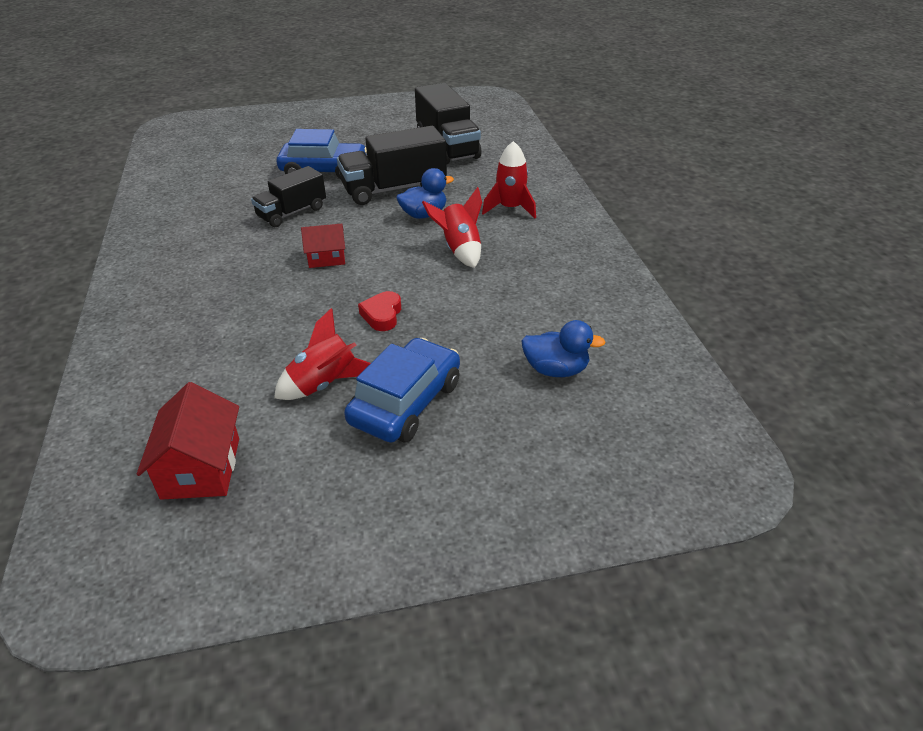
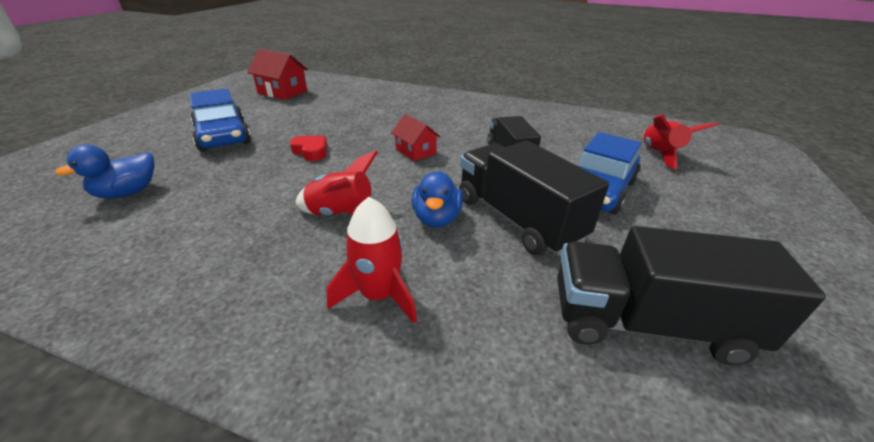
camera: 120 degrees right, 5 degrees down
red rocket [274,308,371,400] -> red rocket moved to [643,114,719,169]
red house [301,224,345,268] -> red house turned 60 degrees counterclockwise [391,114,441,161]
black truck [337,126,447,205] -> black truck turned 45 degrees counterclockwise [459,141,609,256]

